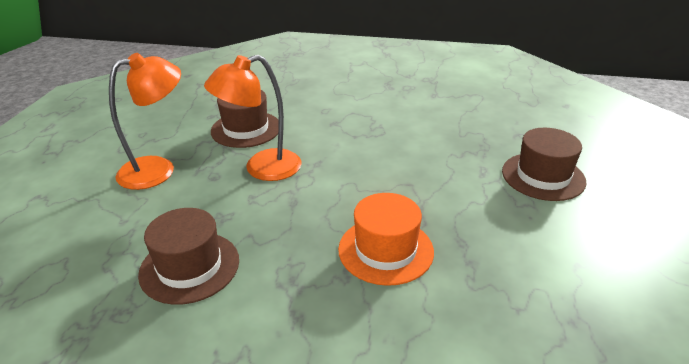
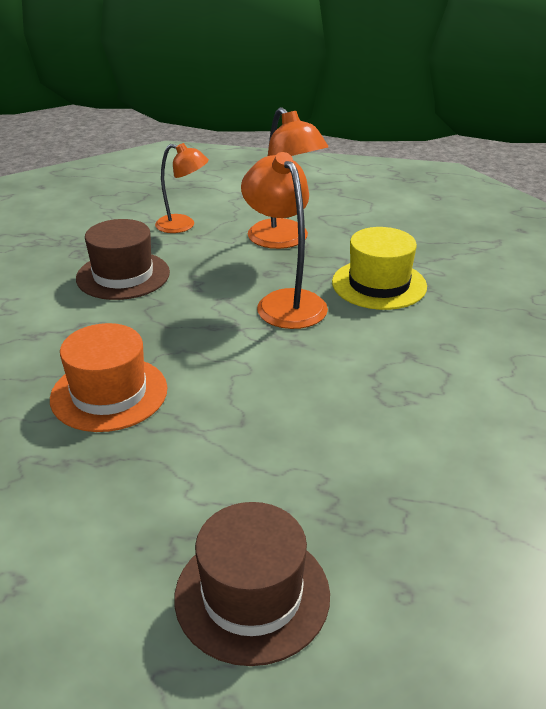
camera: 90 degrees right, 0 degrees up
brown hat [211,90,279,148] -> yellow hat [332,227,427,310]
none -> orange lamp [155,143,209,233]

